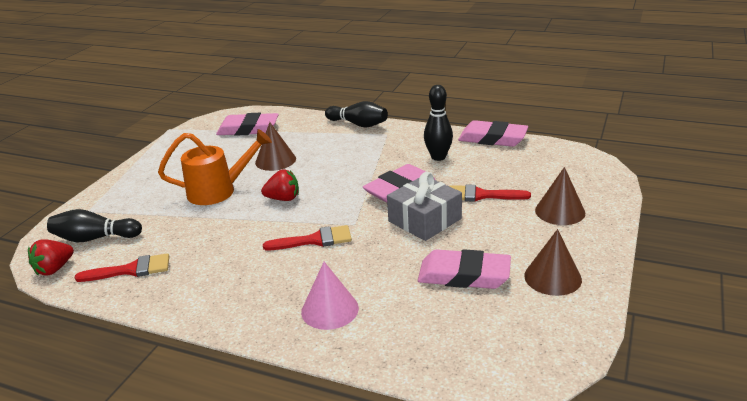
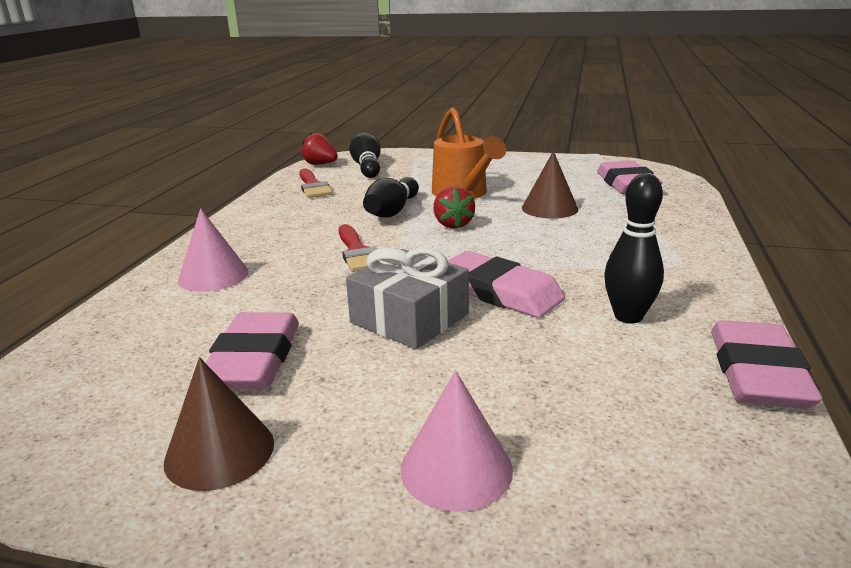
camera: 80 degrees right, 5 degrees down
black bowling pin [325,101,388,127] -> black bowling pin moved to [363,177,419,218]
red brush [449,185,531,201] -> none
brown cone [535,167,585,225] -> pink cone [401,371,513,512]

